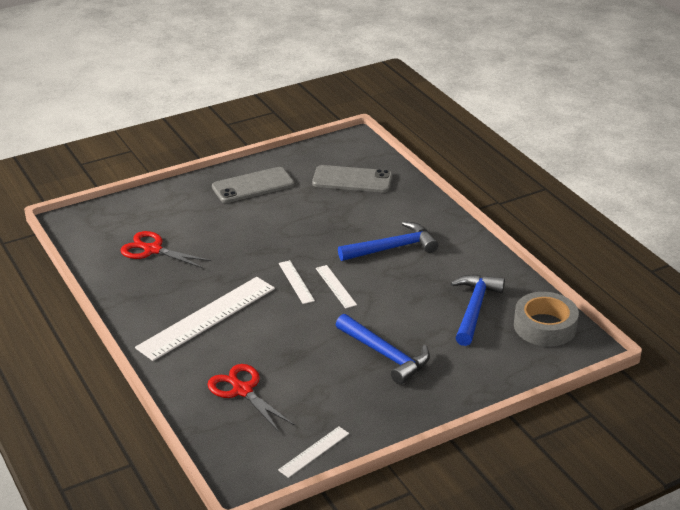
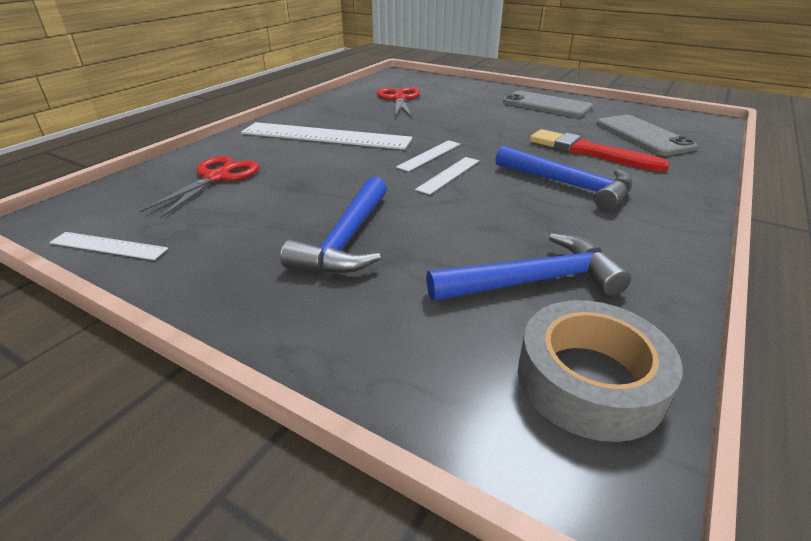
camera: 60 degrees right, 0 degrees up
none -> red brush [530,129,670,172]

